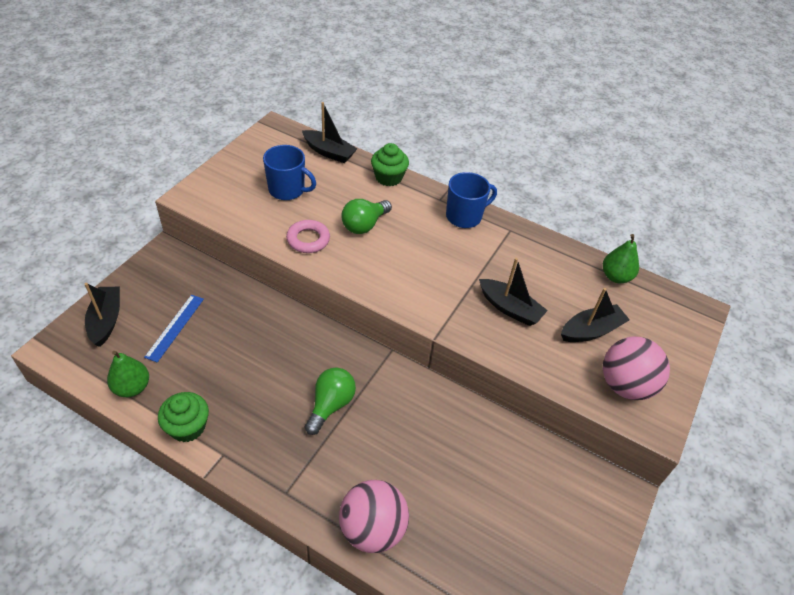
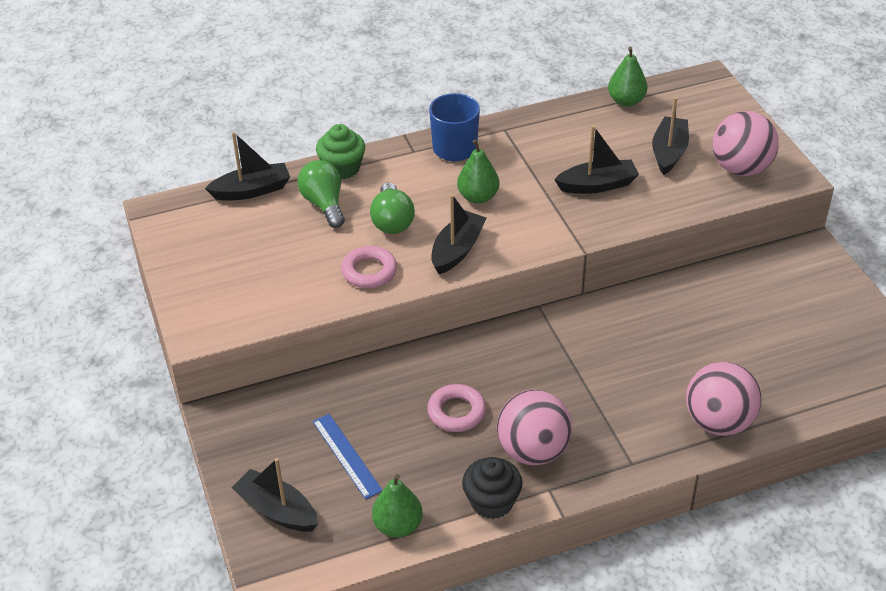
camera: 45 degrees left, 5 degrees down
green cupcake [158,392,209,442] -> black cupcake [462,457,522,519]
blue mug [263,145,316,200] -> none
green light bulb [305,368,356,435] -> green light bulb moved to [297,160,345,228]
none -> pink ring [427,384,486,432]
none -> black boat [431,194,486,274]
none -> green pear [457,139,500,204]
none -> pink ball [497,390,572,465]

